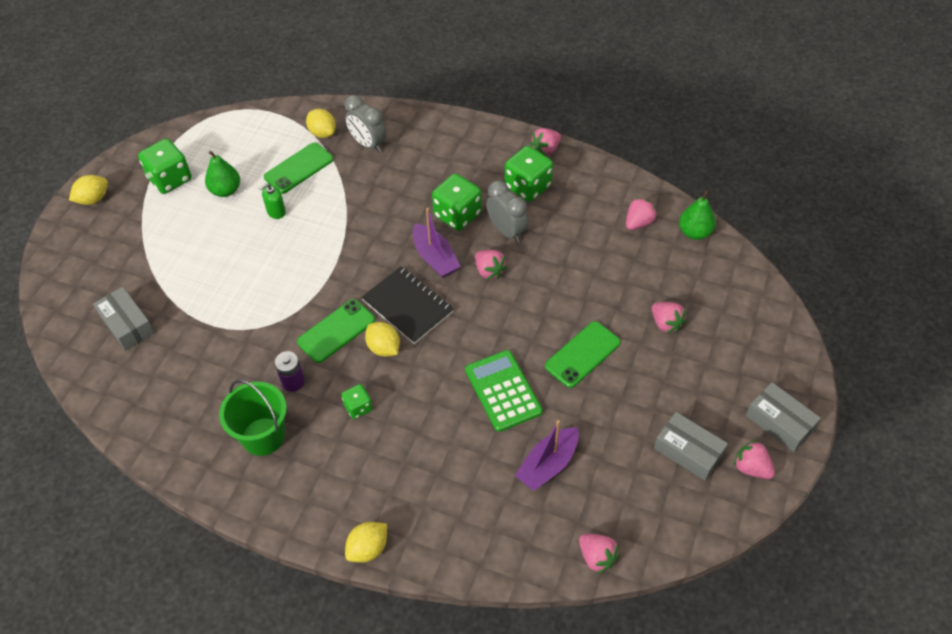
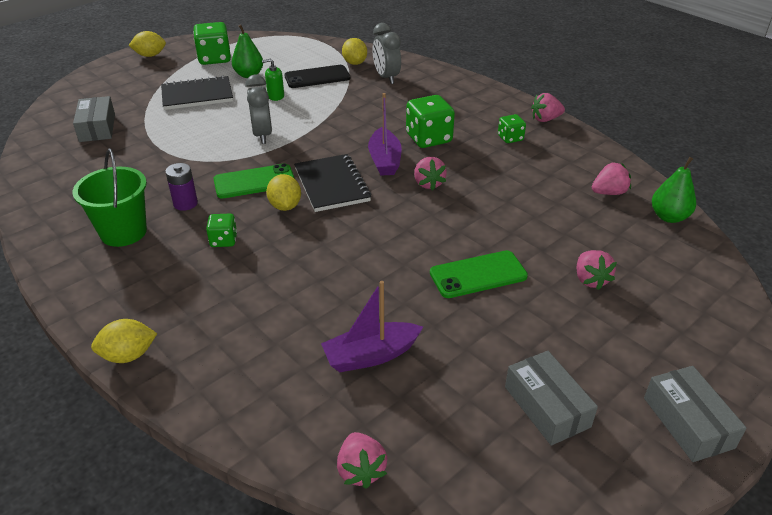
camera: 25 degrees right, 15 degrees down
green phone [264,142,333,194] -> black phone [284,65,350,88]
green calculator [465,350,543,432] -> none
grey clock [486,180,528,242] -> grey clock moved to [245,74,272,144]
green dice [505,146,553,202] -> green dice [498,114,526,143], size x0.55
pink strawberry [734,440,775,479] -> none
none -> black notebook [161,75,233,110]

